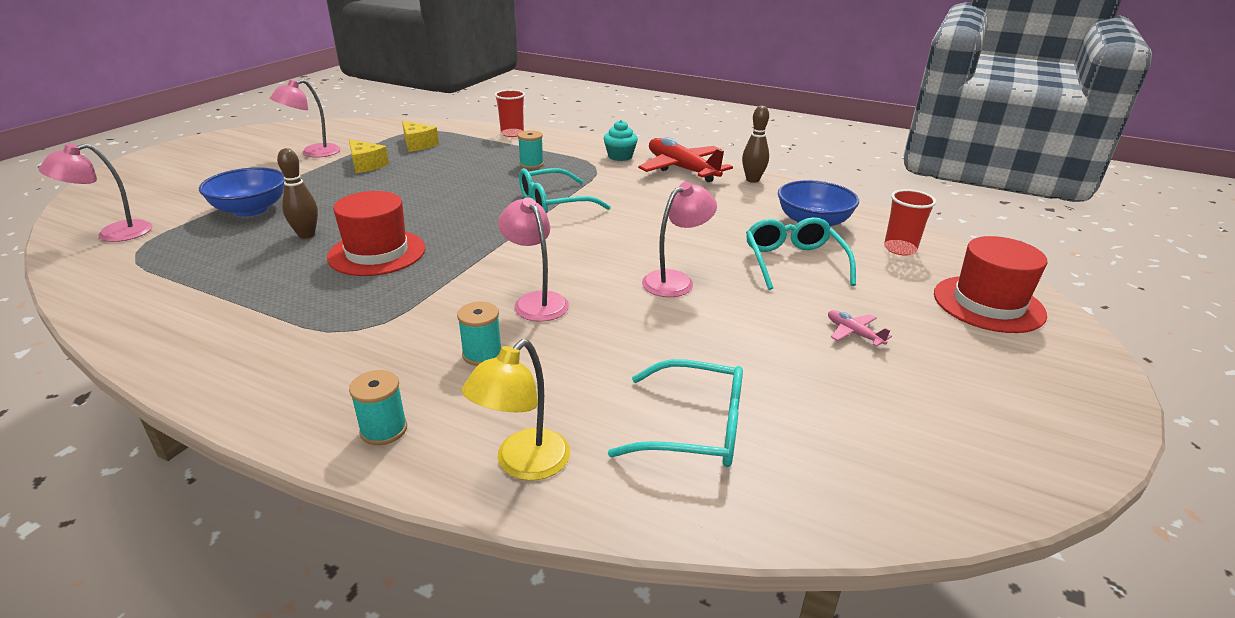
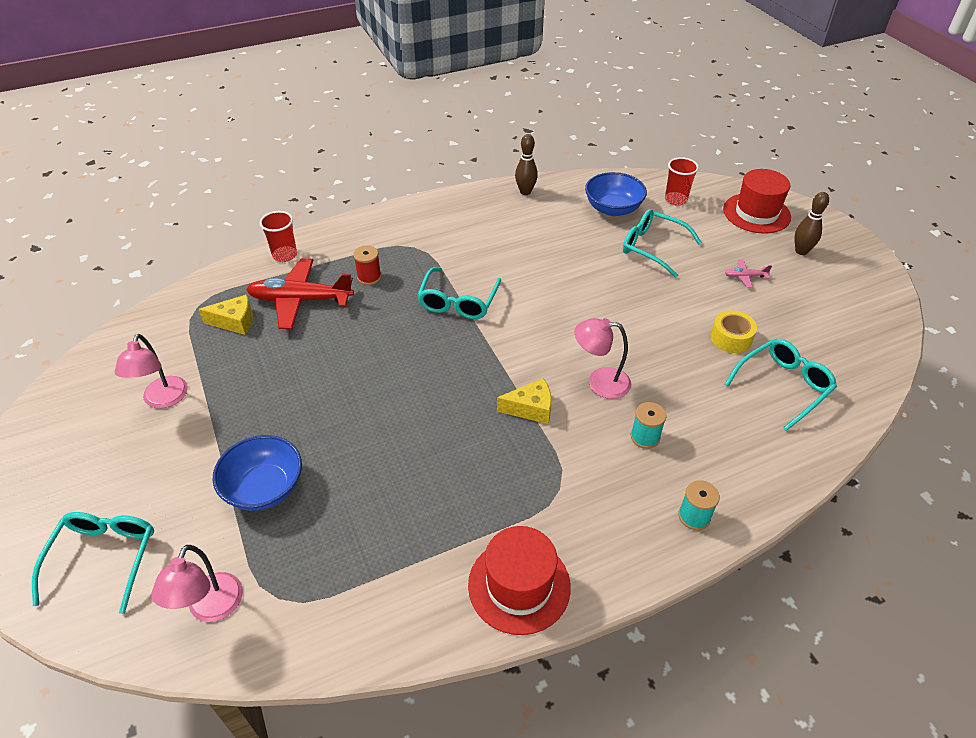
camera: 50 degrees left, 15 degrees up
brown bowling pin [277,148,318,239] -> brown bowling pin moved to [794,192,829,255]
red hat [327,191,425,276] -> red hat moved to [468,526,571,635]
yellow cheese [349,139,389,173] -> yellow cheese moved to [497,378,551,424]
yellow lamp [462,339,570,481] -> none
turquoise spool [518,130,544,169] -> red spool [353,245,381,285]
turquoise cupcake [604,120,638,161] -> none
red plane [638,137,733,182] -> red plane moved to [246,258,354,329]
pink lamp [642,182,717,297] -> none
none -> turquoise glasses [32,512,154,614]
none -> yellow tape [711,310,757,353]

